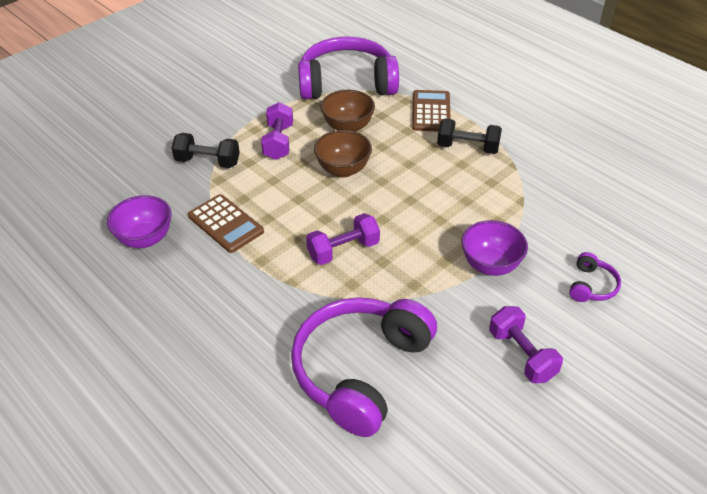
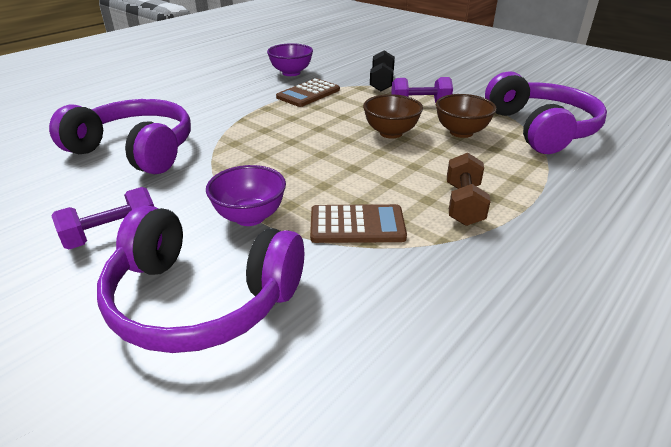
camera: 85 degrees right, 10 degrees down
purple dumbbell [306,213,380,265] -> none
brown calculator [412,90,451,131] -> brown calculator moved to [310,204,407,243]
black dumbbell [437,119,502,154] -> brown dumbbell [447,153,491,226]
purple headphones [569,252,621,302] -> purple headphones [97,205,304,353], size x2.39

